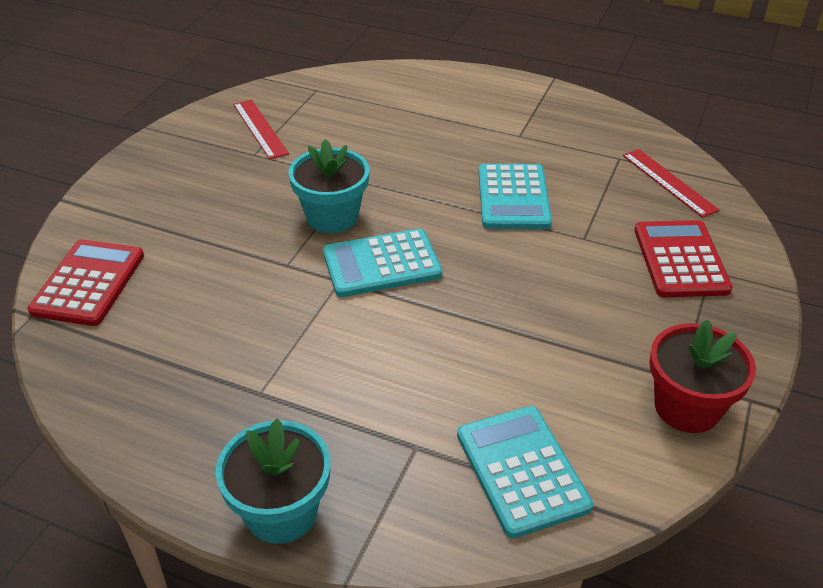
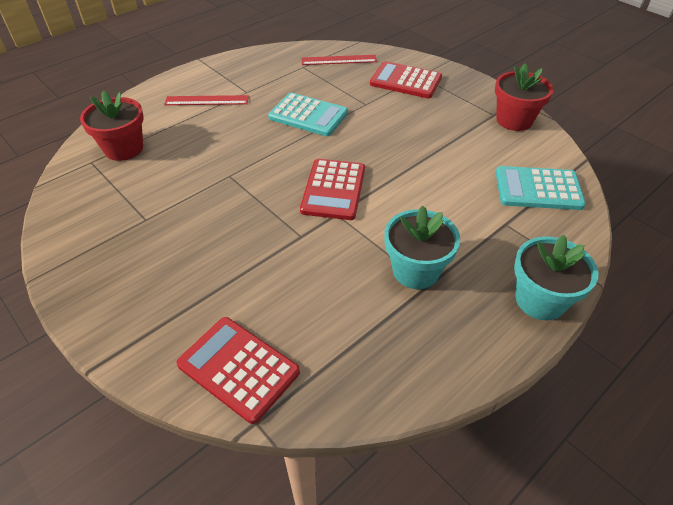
camera: 65 degrees left, 5 degrees up
red ruler [233,99,289,159] -> red ruler moved to [164,95,249,105]
turquoise flower pot [289,139,369,233] -> turquoise flower pot moved to [384,206,460,289]
turquoise calculator [323,229,442,297] -> red calculator [300,159,365,220]
none -> red flower pot [80,90,144,161]

